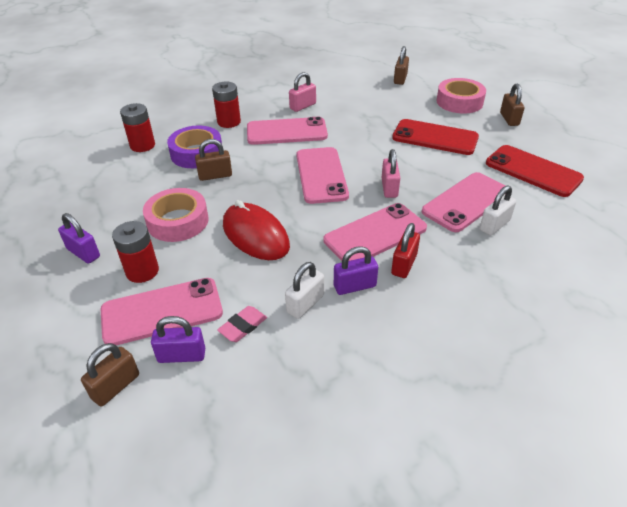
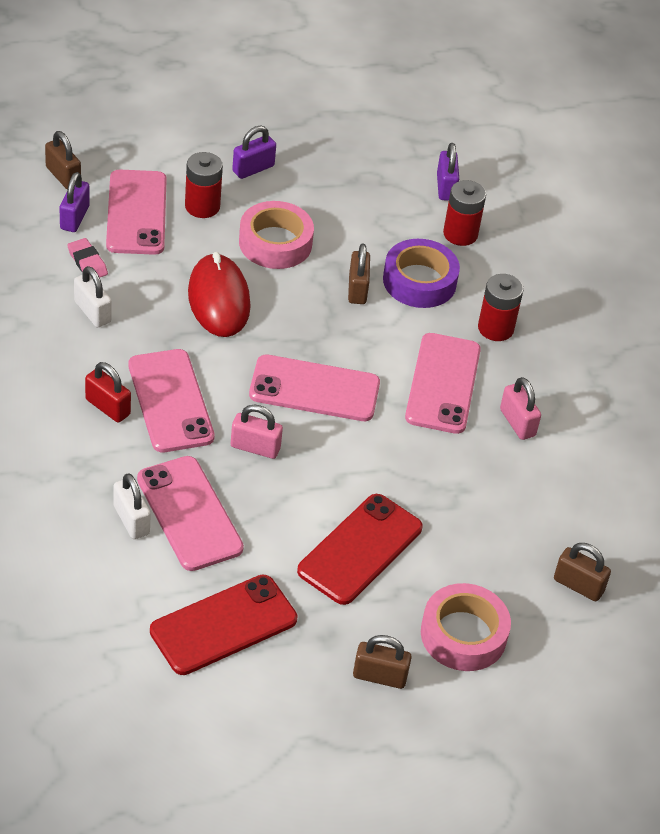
camera: 100 degrees right, 5 degrees up
red mouse [223,200,290,260] -> red mouse turned 75 degrees counterclockwise [188,252,251,337]
purple padlock [334,246,378,295] -> purple padlock moved to [437,143,459,201]

